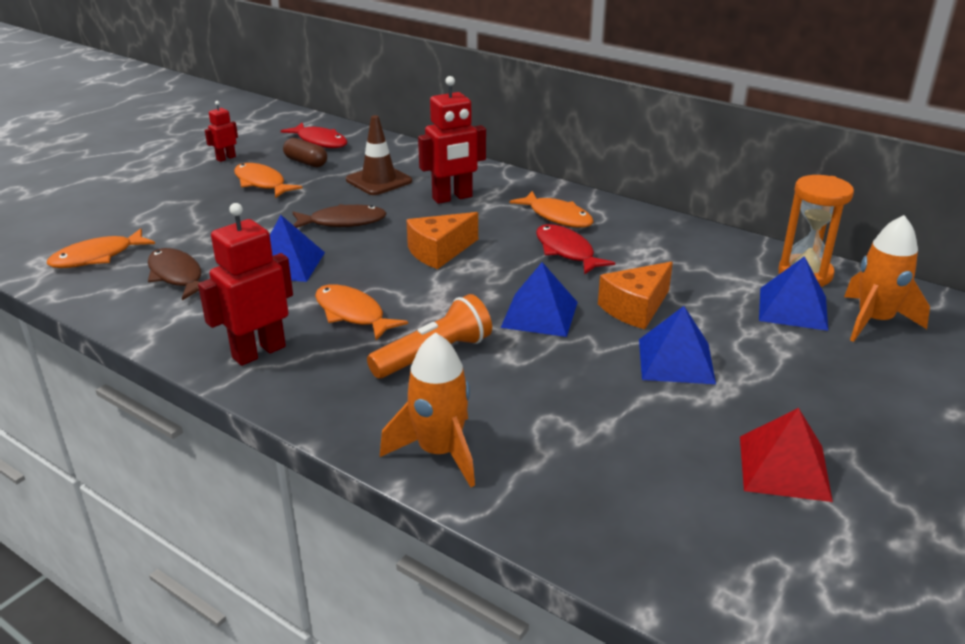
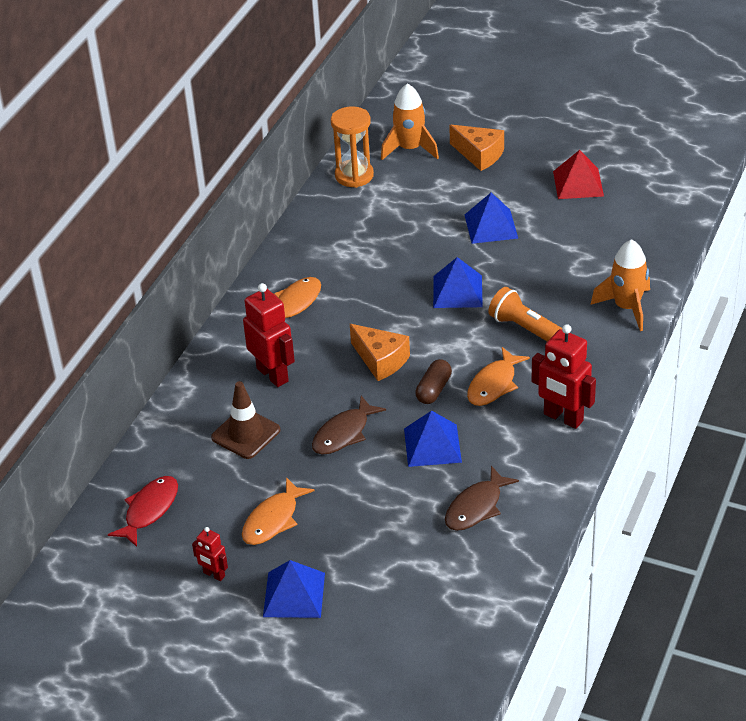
camera: 100 degrees left, 10 degrees up
orange fish [47,229,155,268] -> none
brown capsule [283,138,327,167] -> brown capsule moved to [415,359,452,404]
brown fish [292,204,387,228] -> brown fish turned 120 degrees counterclockwise [312,396,386,455]
red fish [536,224,615,275] -> none
orange cheese [598,261,673,329] -> orange cheese moved to [449,125,504,171]
blue pyramid [759,256,828,331] -> blue pyramid moved to [263,560,325,618]

